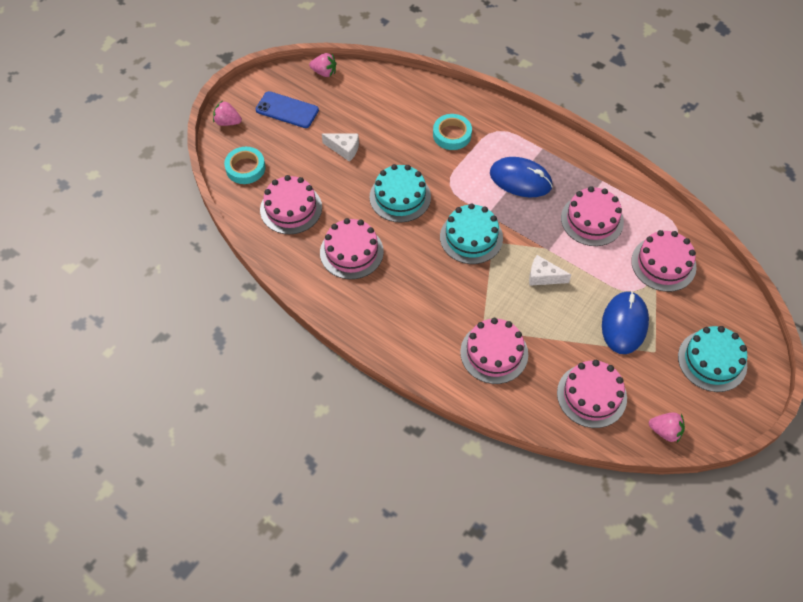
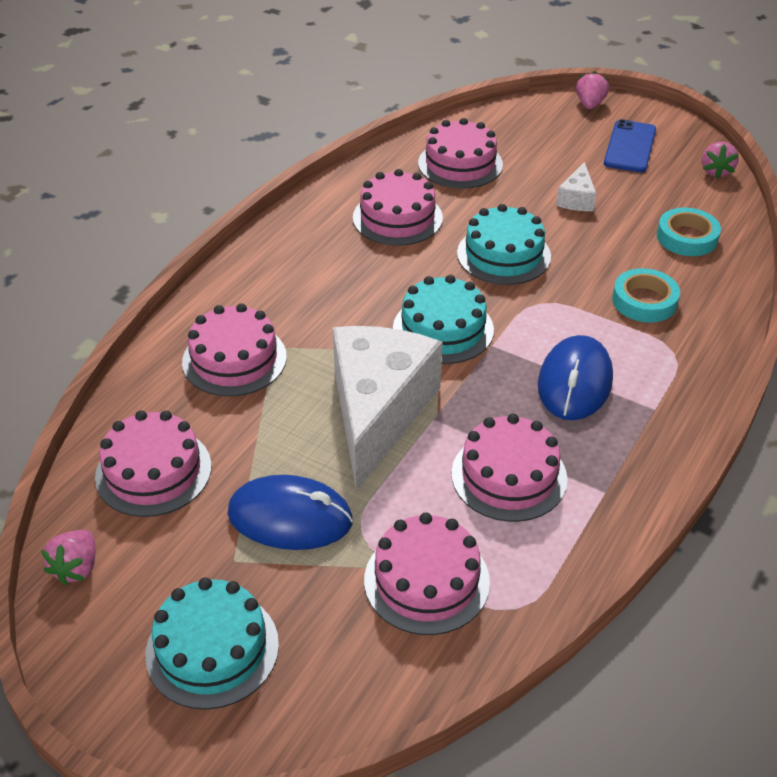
camera: 85 degrees right, 15 degrees down
turquoise tape [224,147,265,184] -> turquoise tape moved to [657,207,721,256]
white cheese [529,255,571,286] -> white cheese [333,326,443,491], size x2.40

